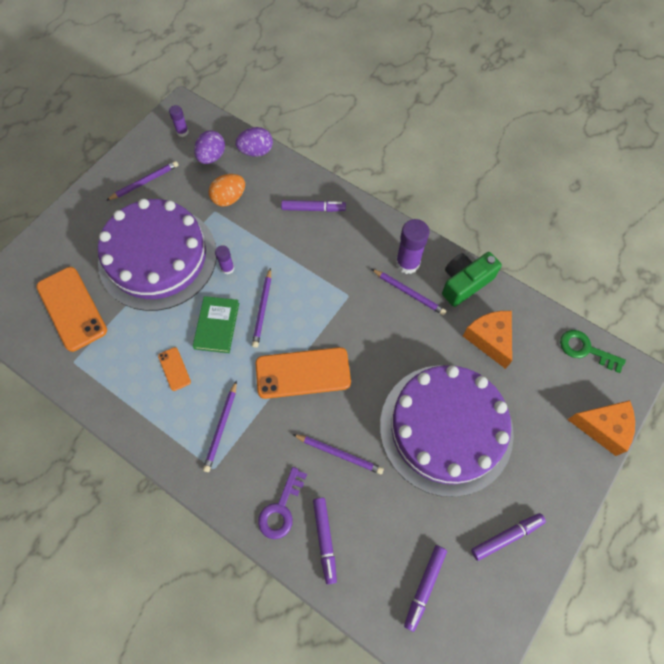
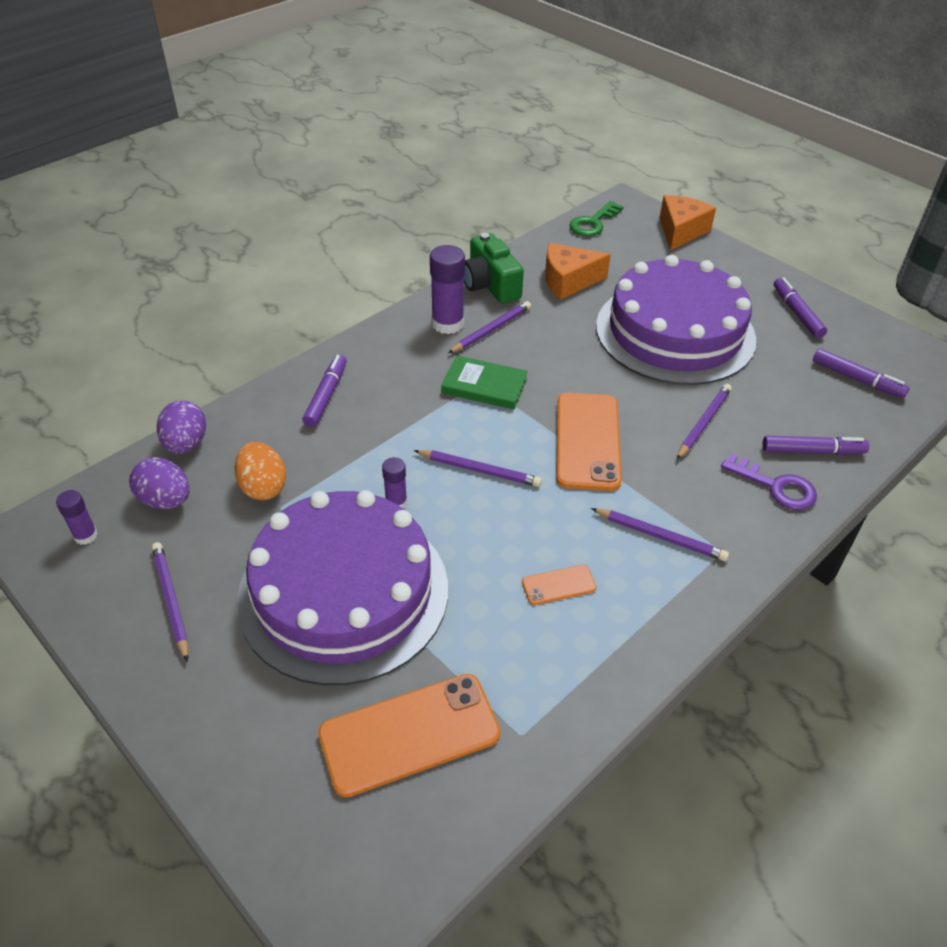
camera: 80 degrees left, 20 degrees down
green book [193,296,239,353] -> green book moved to [441,356,528,409]

